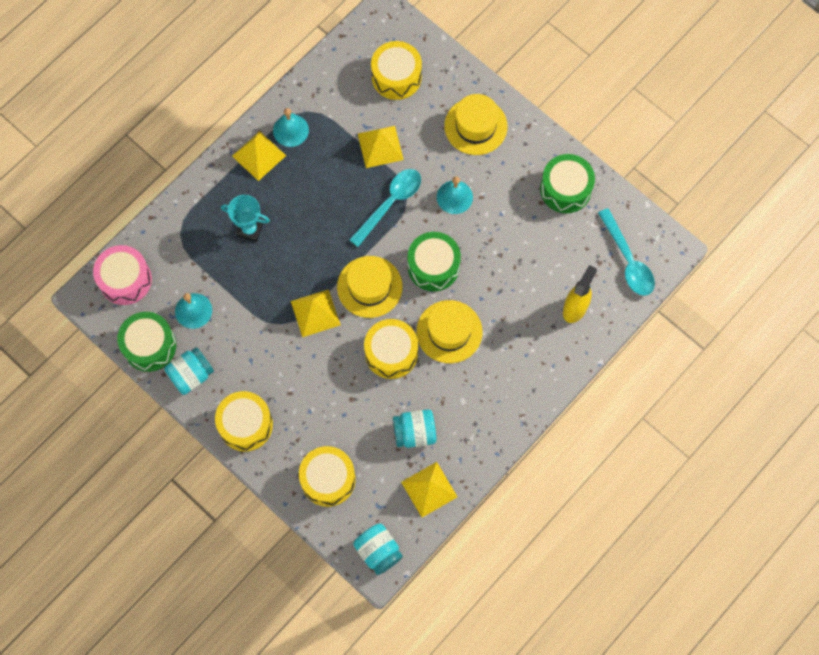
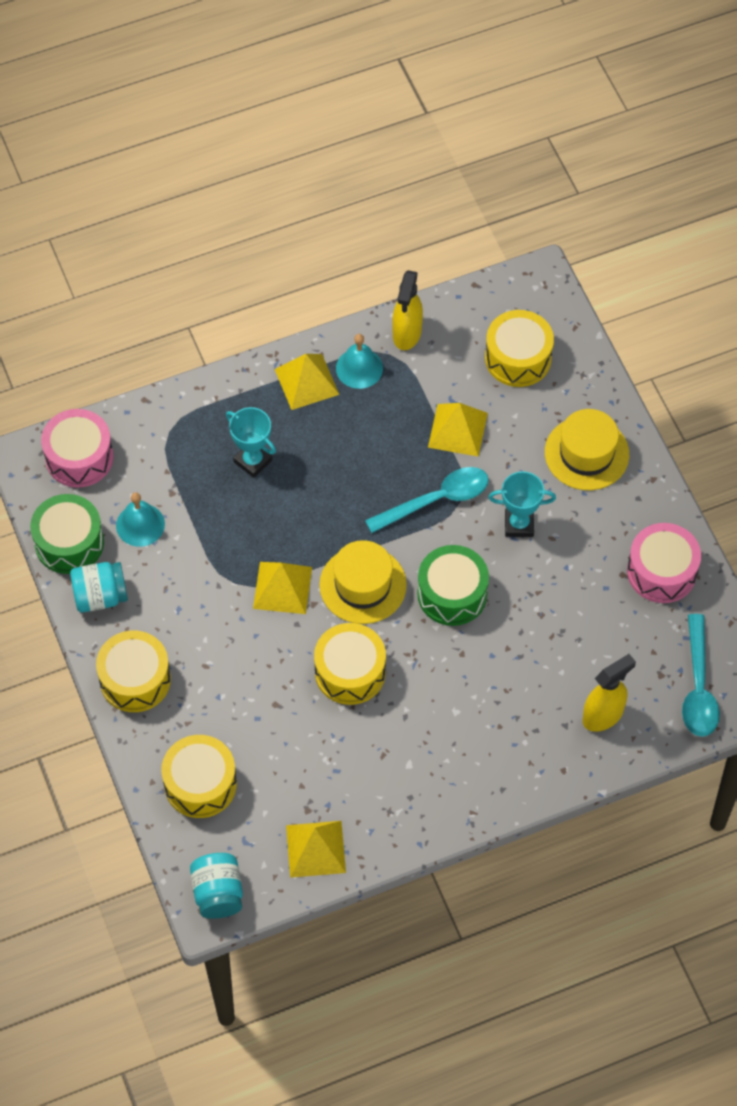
camera: 25 degrees right, 10 degrees down
turquoise jar [393,409,436,448] -> none
yellow hat [416,300,483,363] -> none
turquoise bell [437,176,473,214] -> turquoise trophy [488,471,556,537]
green drum [540,154,595,213] -> pink drum [627,523,701,603]
none -> yellow spray bottle [392,270,423,350]

